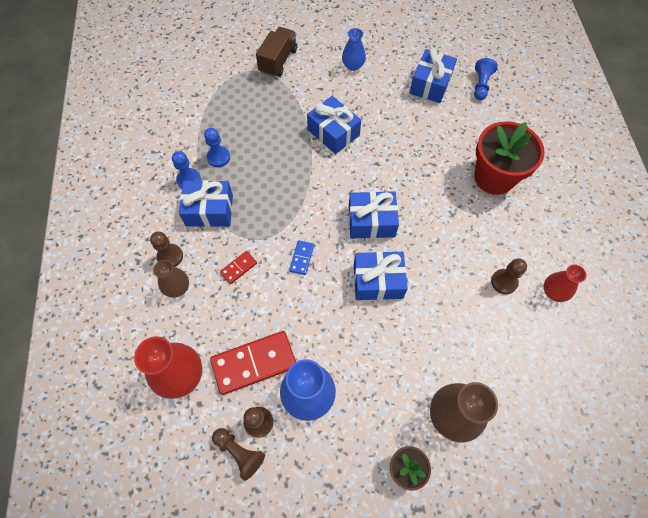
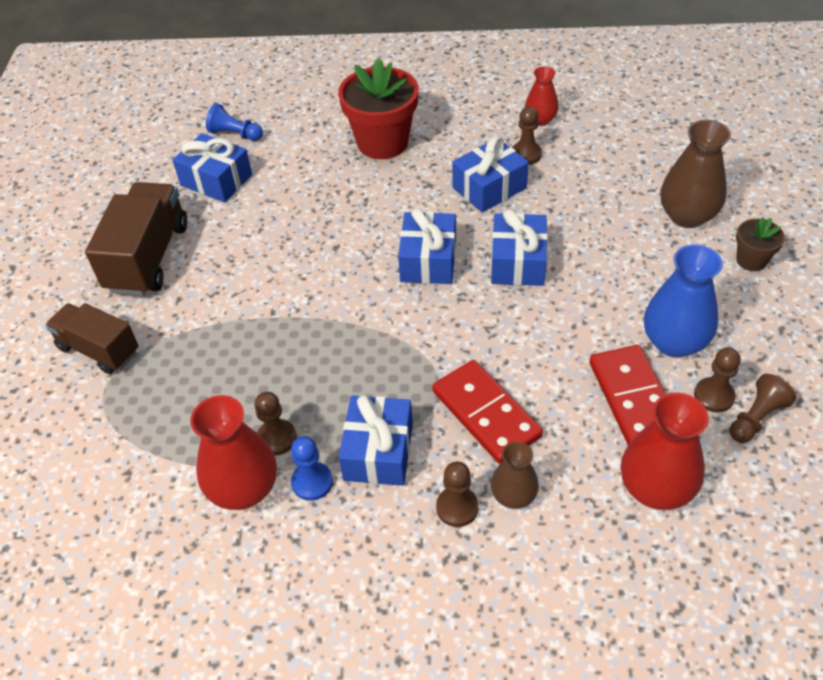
camera: 80 degrees left, 15 degrees down
blue pawn [204,128,230,167] -> brown pawn [254,392,297,455]
red domino [220,251,257,284] -> red domino [432,360,543,464], size x2.09
blue domino [289,240,314,275] -> none
blue gift [307,96,361,154] -> blue gift moved to [452,136,529,213]
blue vase [342,28,366,71] -> brown truck [85,182,187,296]
none -> red vase [190,395,277,510]

